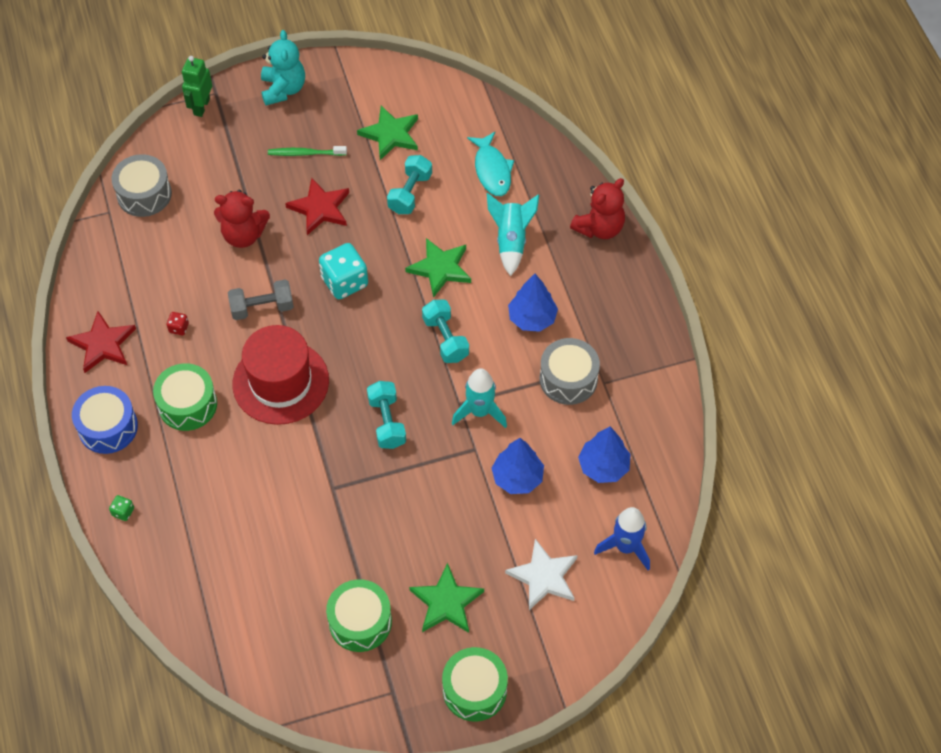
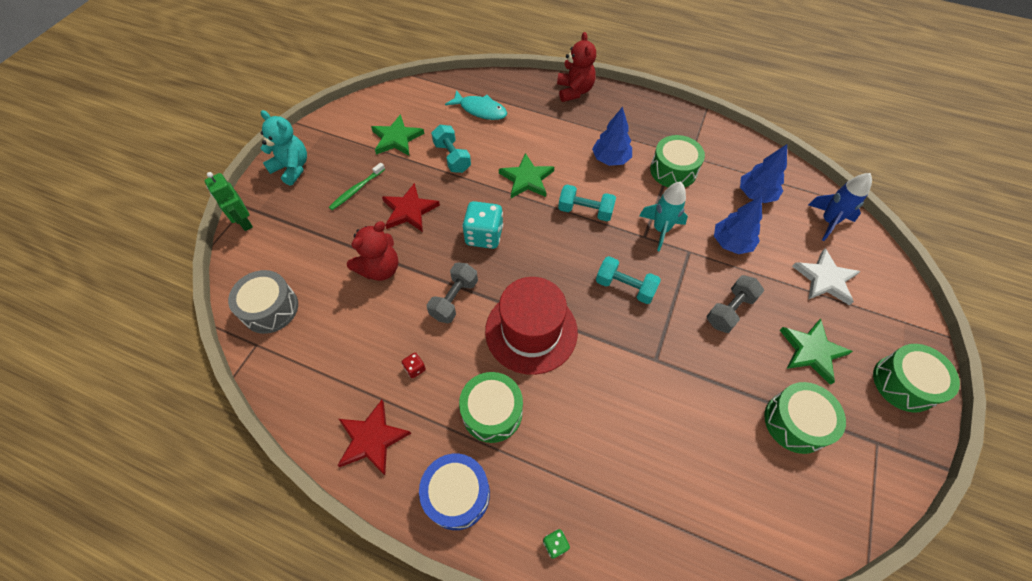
camera: 50 degrees left, 0 degrees up
turquoise rocket [487,193,539,276] -> none
grey drum [540,338,600,405] -> green drum [650,135,705,187]
none -> grey dumbbell [707,275,764,333]

